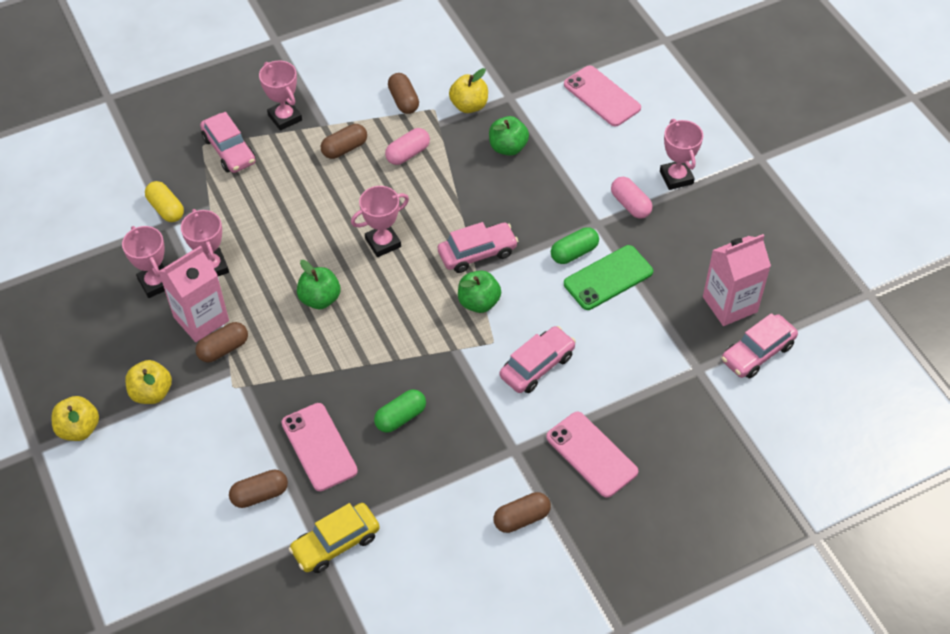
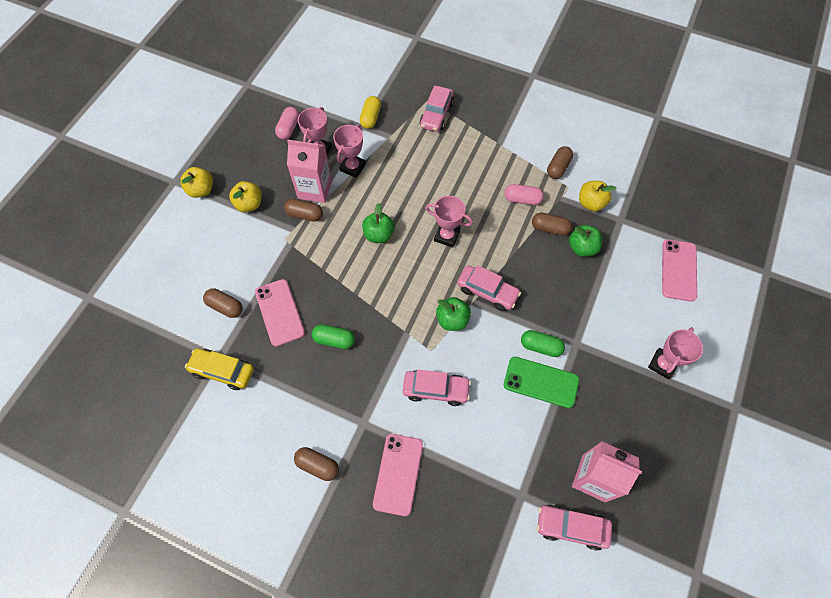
camera: 50 degrees right, 10 degrees up
pink trophy [259,61,302,131] -> none
pink phone [281,403,358,491] -> pink phone turned 45 degrees counterclockwise [255,279,305,347]
brown capsule [321,124,367,159] -> brown capsule moved to [532,212,572,236]
pink capsule [611,177,653,219] -> pink capsule moved to [275,107,299,140]

